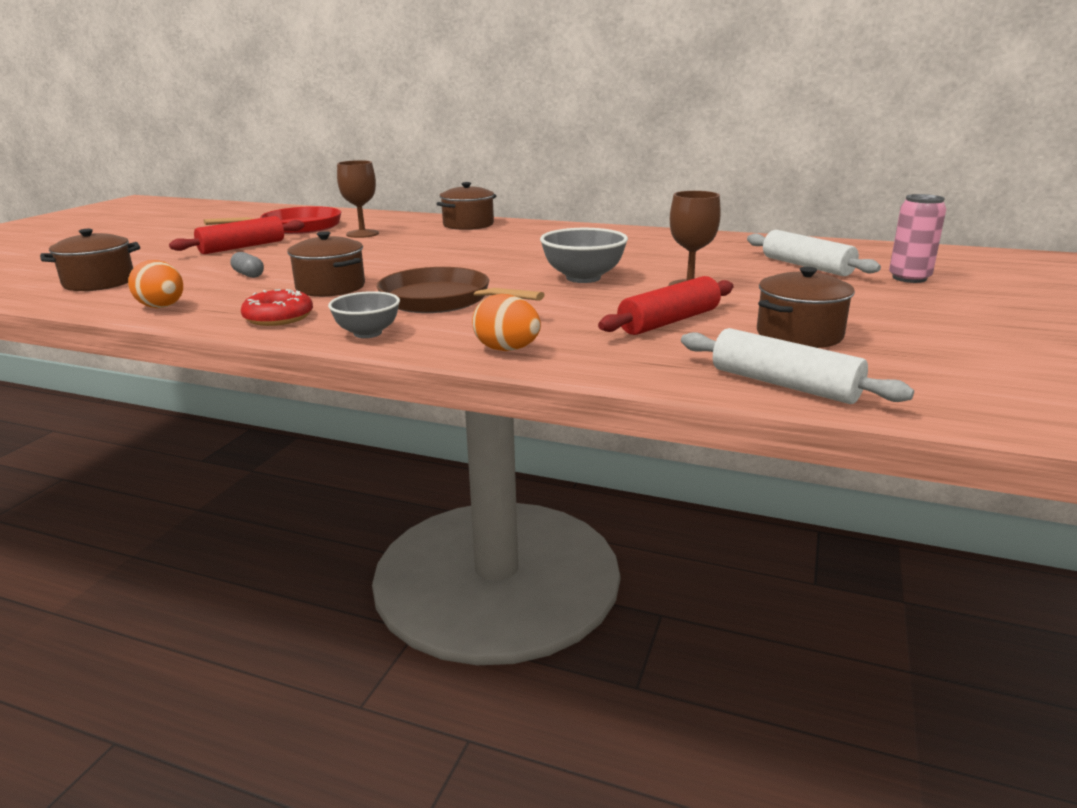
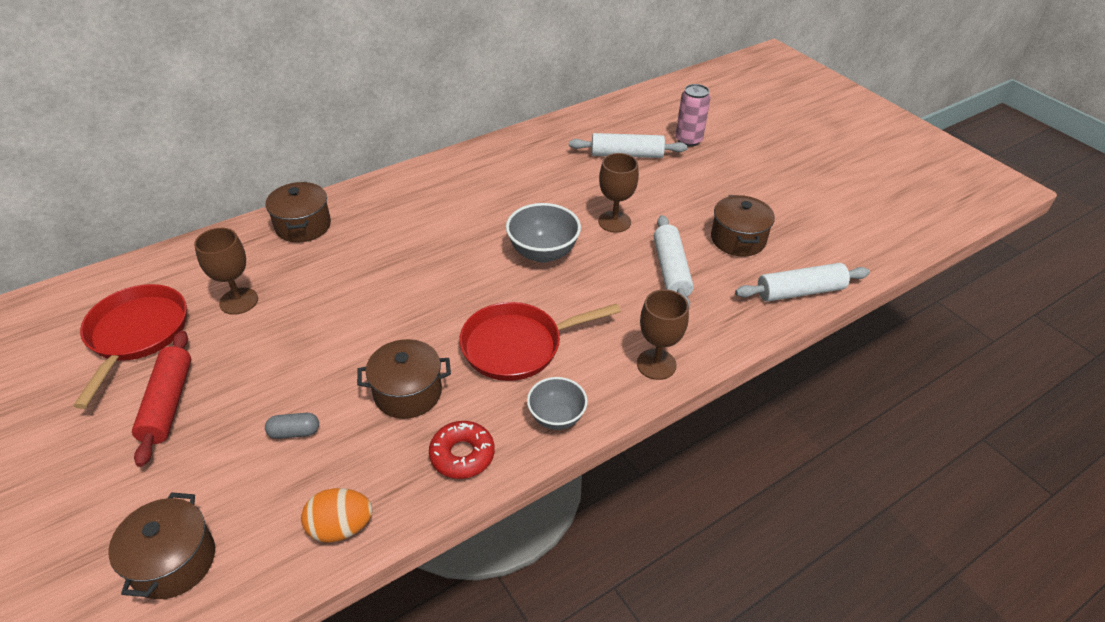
camera: 55 degrees left, 20 degrees up
brown pan [377,267,545,313] -> red pan [459,302,621,381]
orange egg [472,294,541,351] -> brown goblet [637,289,689,380]
red rolling pin [598,276,733,335] -> white rolling pin [654,215,694,308]

